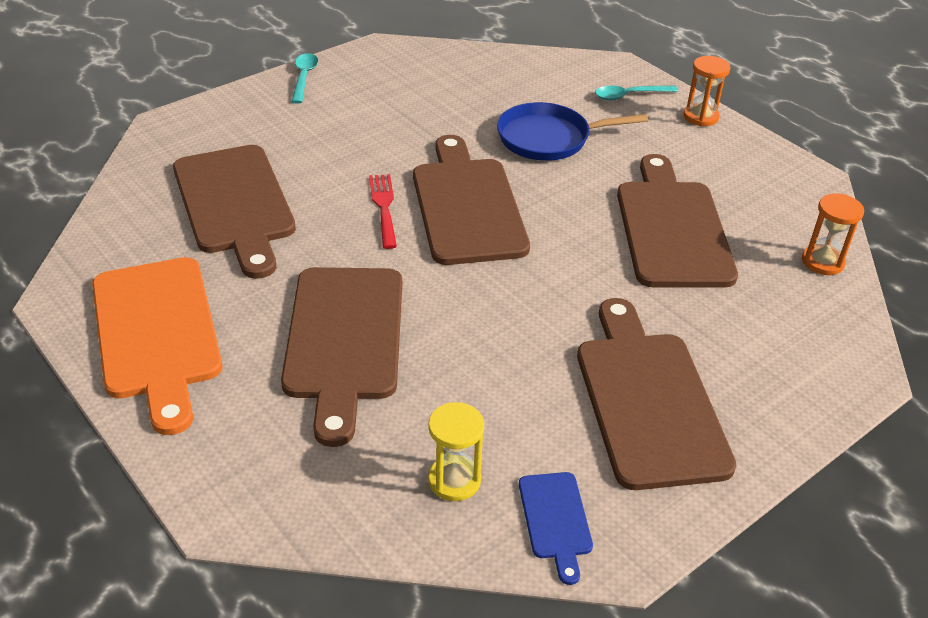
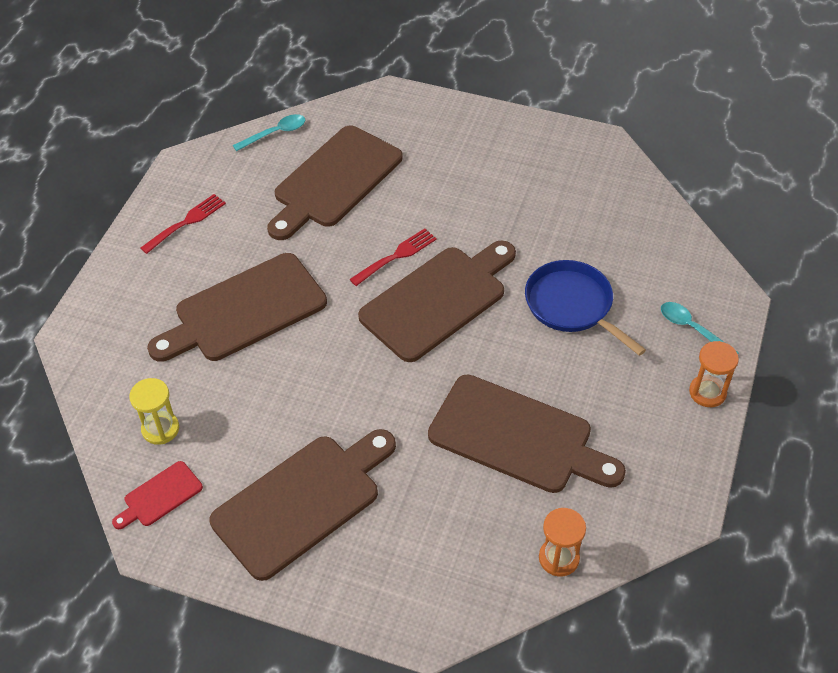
camera: 60 degrees right, 10 degrees up
orange cutting board [92,257,223,435] -> red fork [140,194,226,254]
turquoise spoon [291,53,318,104] -> turquoise spoon moved to [233,114,305,151]
blue cutting board [519,472,593,585] -> red cutting board [112,461,203,529]
brown cutting board [617,154,738,288] -> brown cutting board turned 60 degrees clockwise [428,375,626,493]

